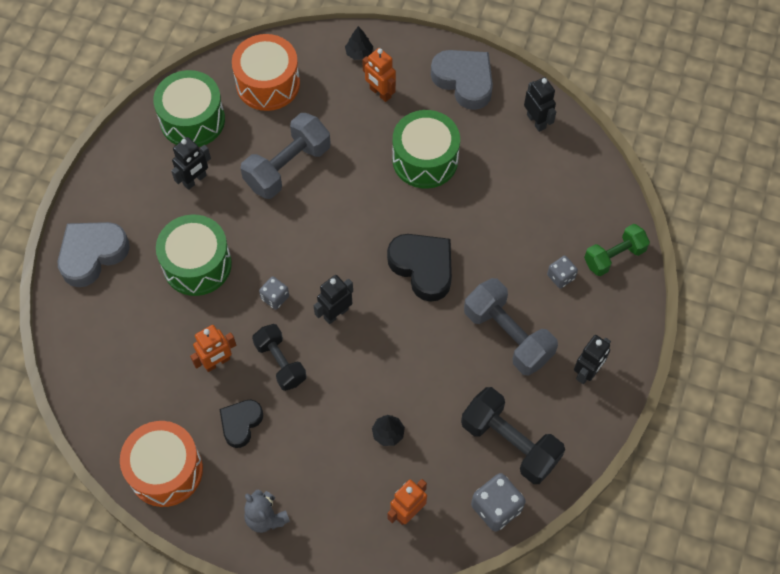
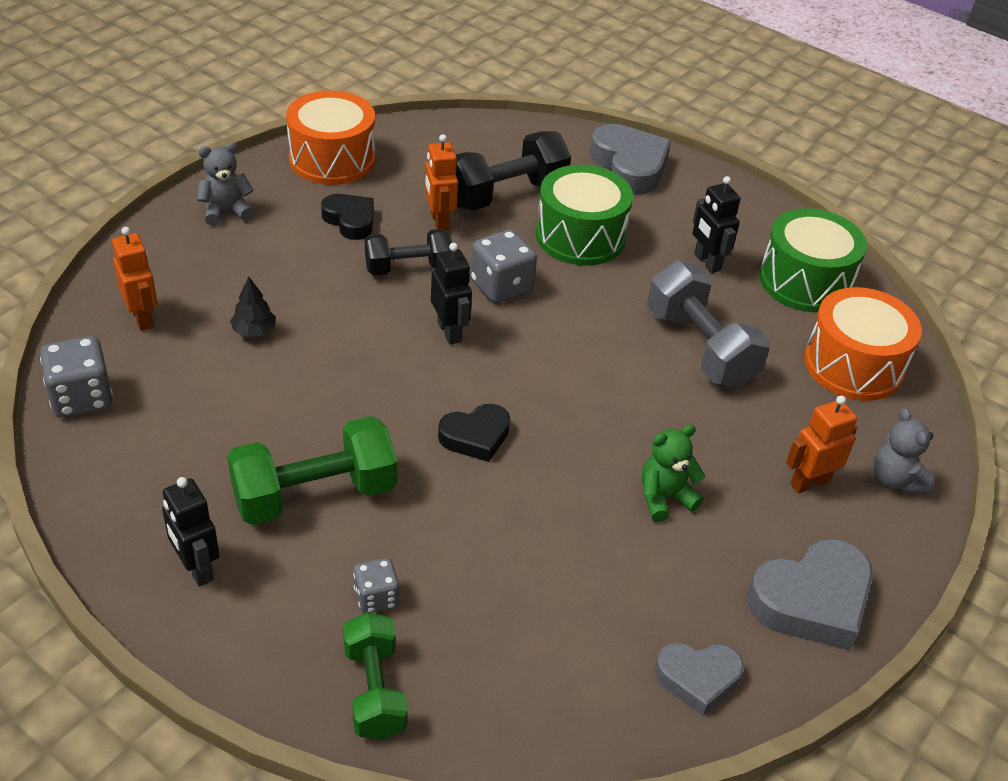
camera: 105 degrees right, 20 degrees down
grey dice [259,276,289,310] -> grey dice [470,230,537,303], size x1.66
black tree [345,26,373,60] -> grey teddy bear [873,408,934,494]
black heart [387,234,452,302] -> black heart [438,404,510,462], size x0.62
green drum [393,110,460,189] -> green teddy bear [642,425,705,522]
black dumbbell [461,387,565,484] -> black dumbbell moved to [456,131,571,211]
grey dumbbell [464,278,558,376] -> green dumbbell [227,416,397,525]
black robot [524,77,556,132] -> grey heart [655,642,744,716]

